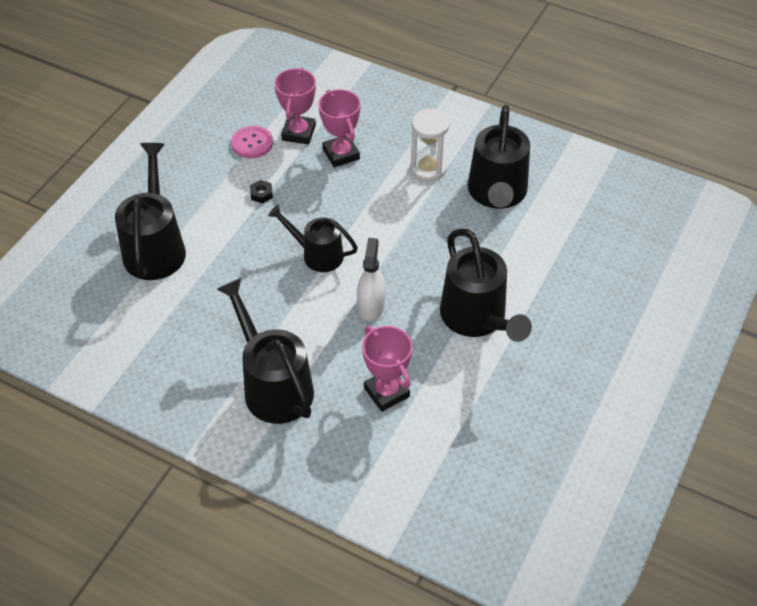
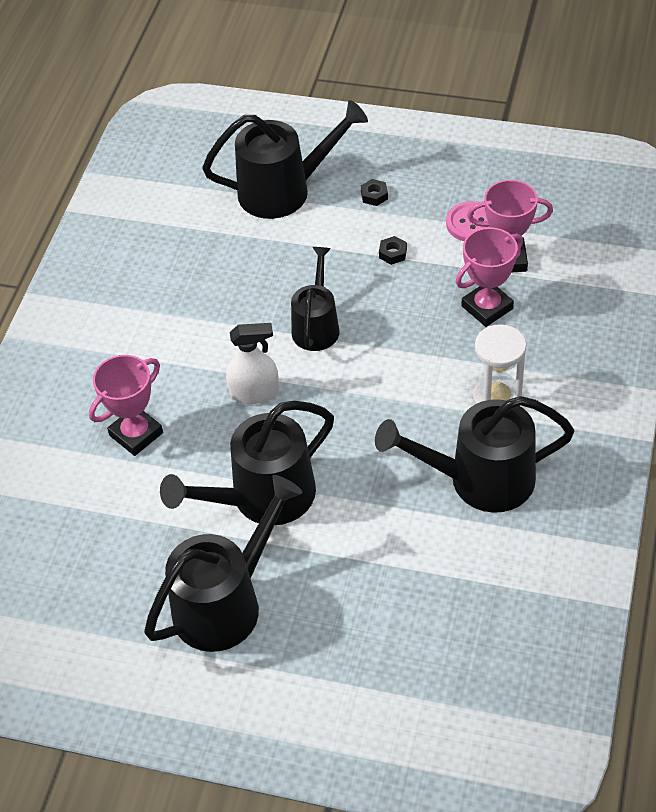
camera: 80 degrees right, 0 degrees up
black watering can [217,278,314,424] -> black watering can moved to [144,475,303,652]
none -> black nut [361,179,388,206]

